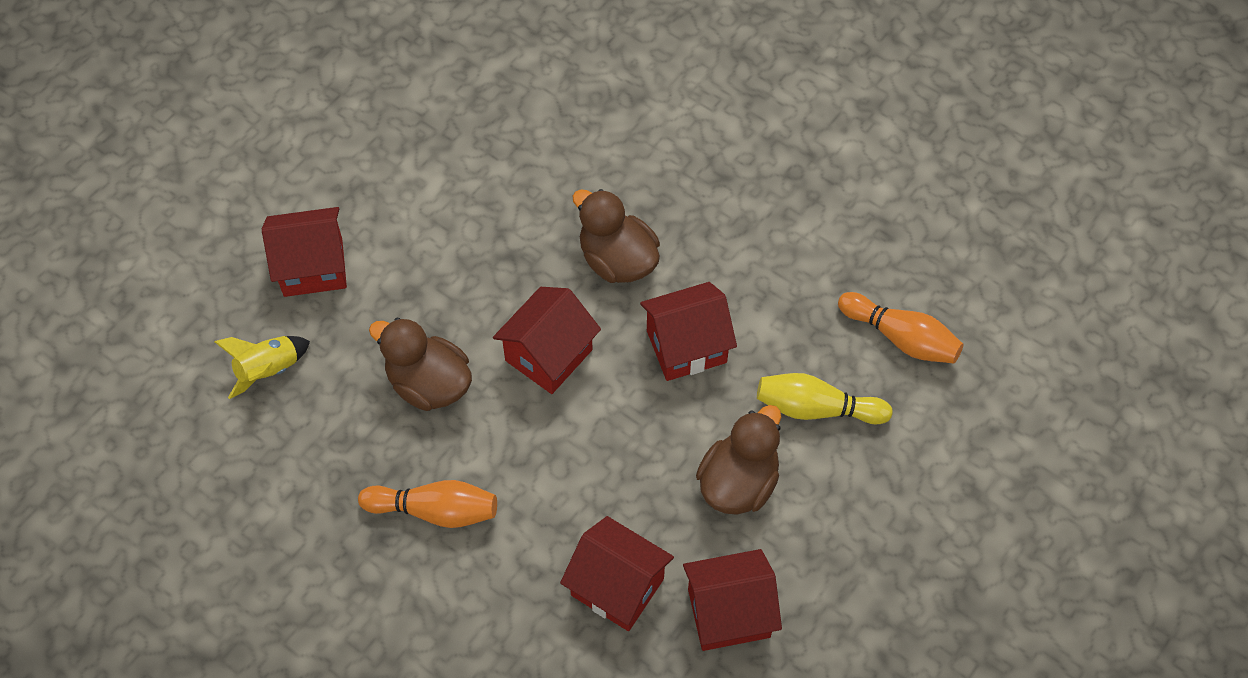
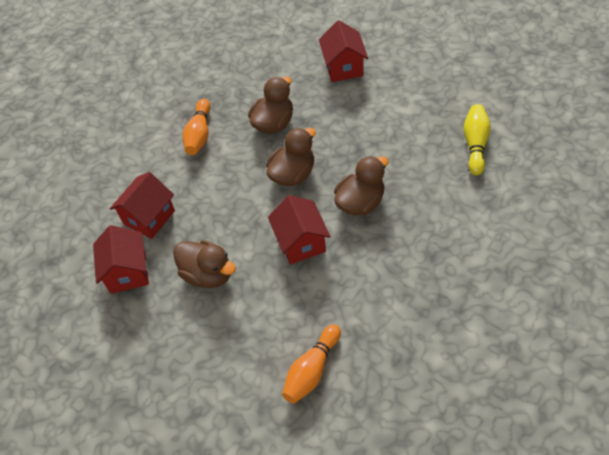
camera: 95 degrees right, 5 degrees down
yellow rocket [214,336,310,399] -> none
red house [493,287,601,394] -> brown duck [266,128,316,186]
yellow bowling pin [757,373,893,425] -> yellow bowling pin moved to [464,104,491,176]

